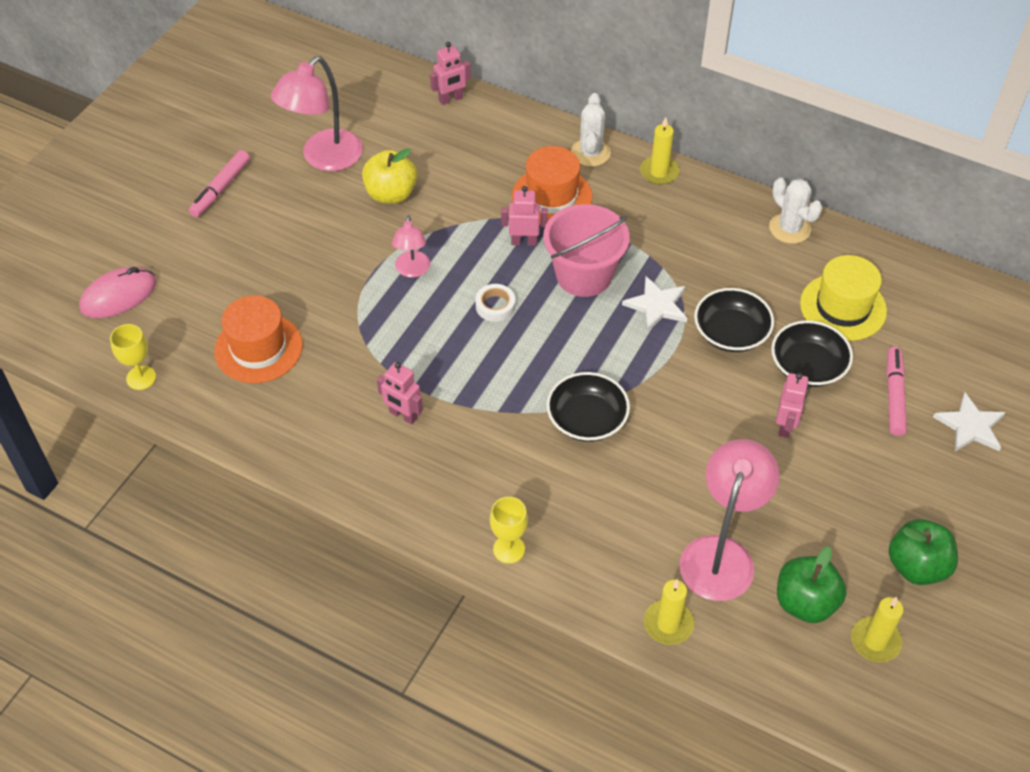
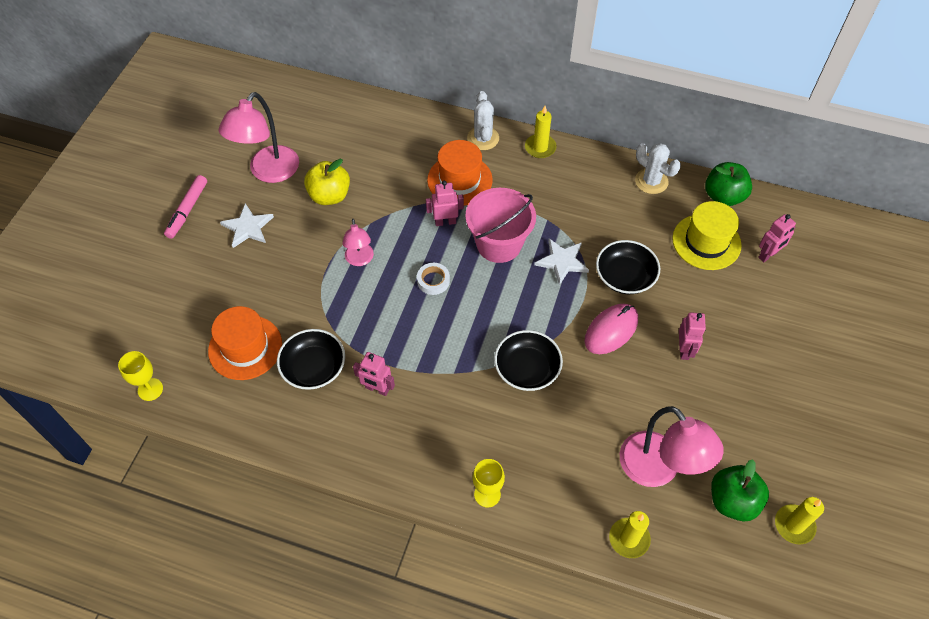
camera: 10 degrees left, 5 degrees up
pink mouse [79,267,157,318] -> pink mouse moved to [584,304,638,354]
pink robot [430,42,471,105] -> pink robot moved to [758,214,796,262]
pink lamp [680,439,780,601] -> pink lamp turned 135 degrees clockwise [620,406,724,487]
black bowl [771,320,853,387] -> black bowl moved to [277,329,345,390]
pink marker [886,347,907,436] -> none
green apple [889,519,958,585] -> green apple moved to [705,162,752,206]
white star [933,392,1006,451] -> white star moved to [220,203,274,248]

